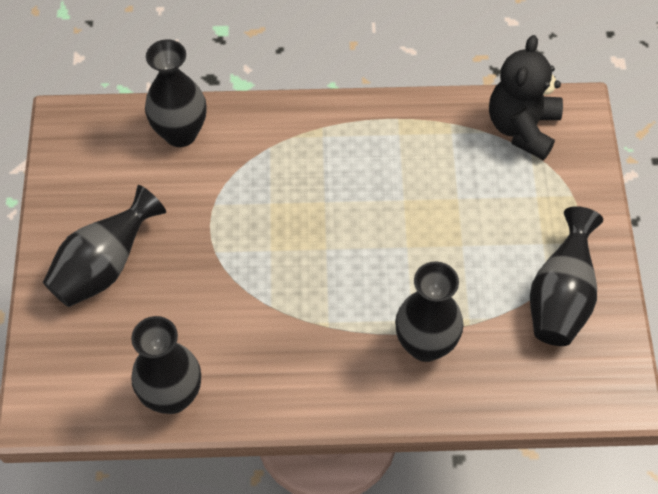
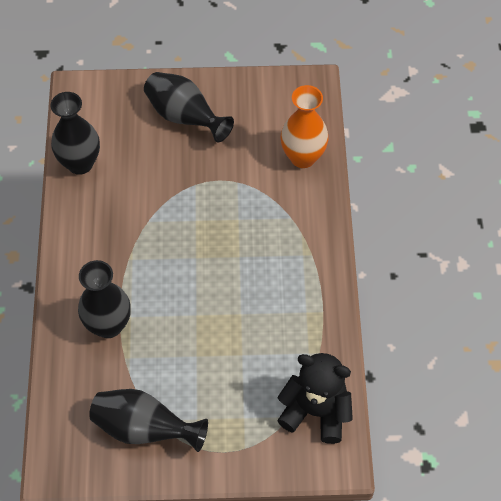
camera: 90 degrees right, 0 degrees up
black vase [145,39,206,147] -> orange vase [281,85,329,168]

